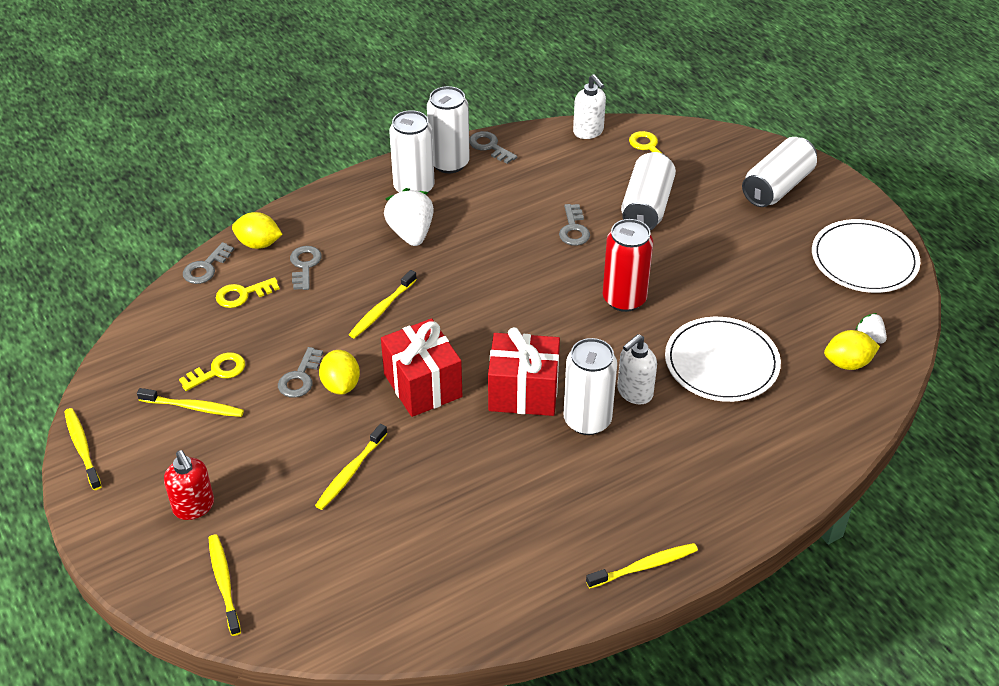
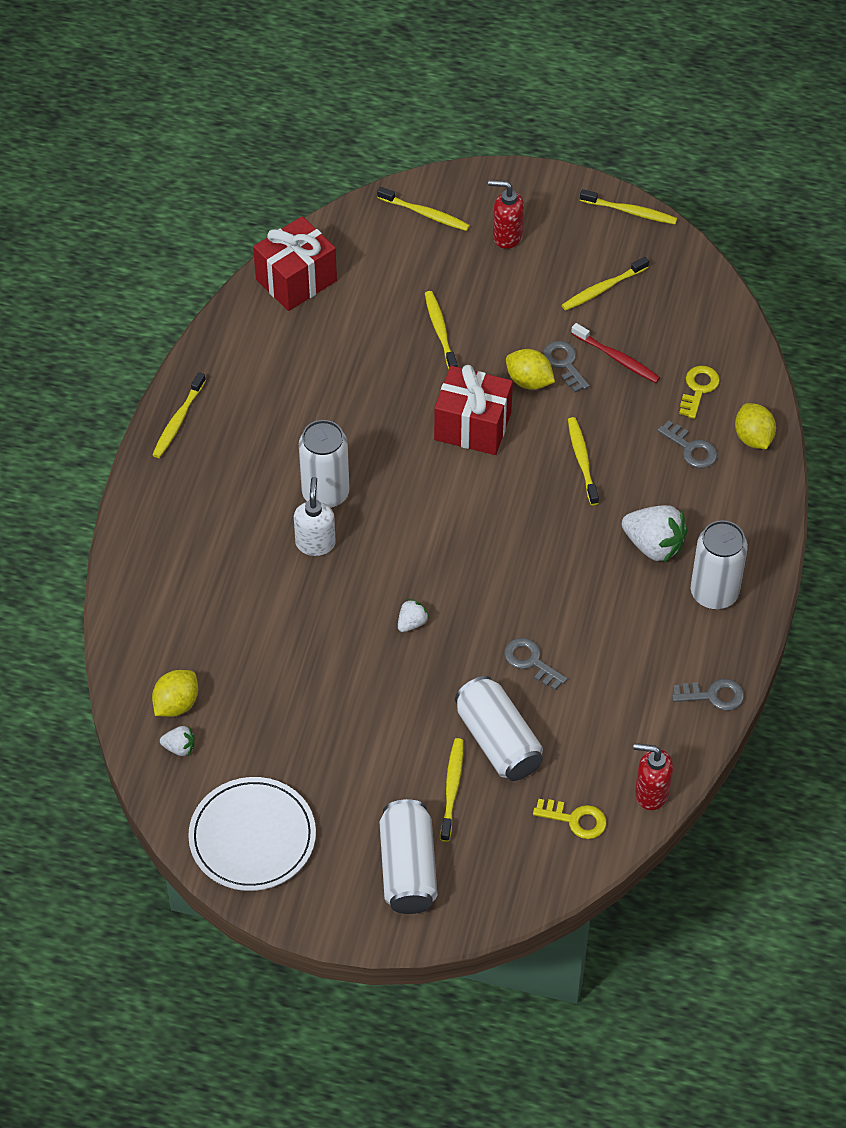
camera: 135 degrees right, 10 degrees up
yellow key [179,352,245,391] -> none
grey key [183,242,234,284] -> none
yellow lemon [232,212,283,249] -> yellow lemon turned 75 degrees counterclockwise [735,403,776,449]
white can [427,86,470,173] -> none
red gift [488,327,560,416] -> red gift moved to [253,216,337,311]
white soap dispenser [573,74,606,139] -> red soap dispenser [633,743,673,810]
red can [603,219,653,312] -> white strawberry [398,599,429,632]
white plate [665,317,781,402] -> none
none -> yellow toothbrush [440,738,463,842]
none -> red toothbrush [571,323,660,383]

